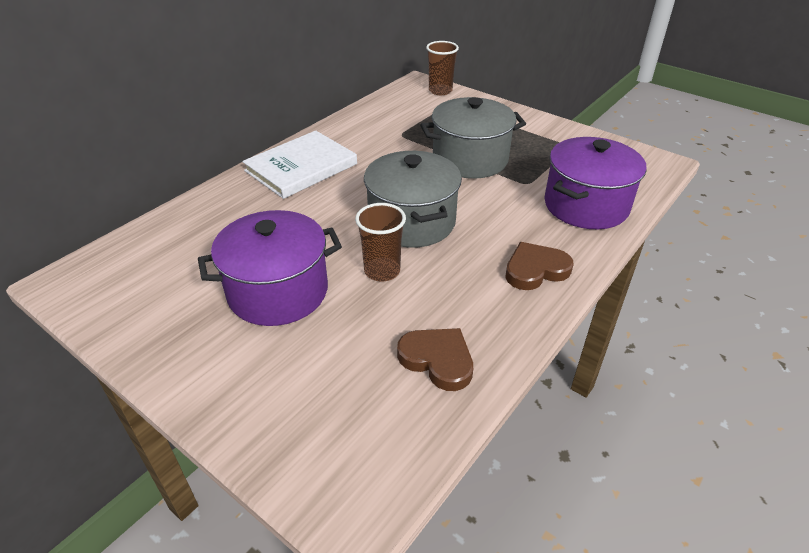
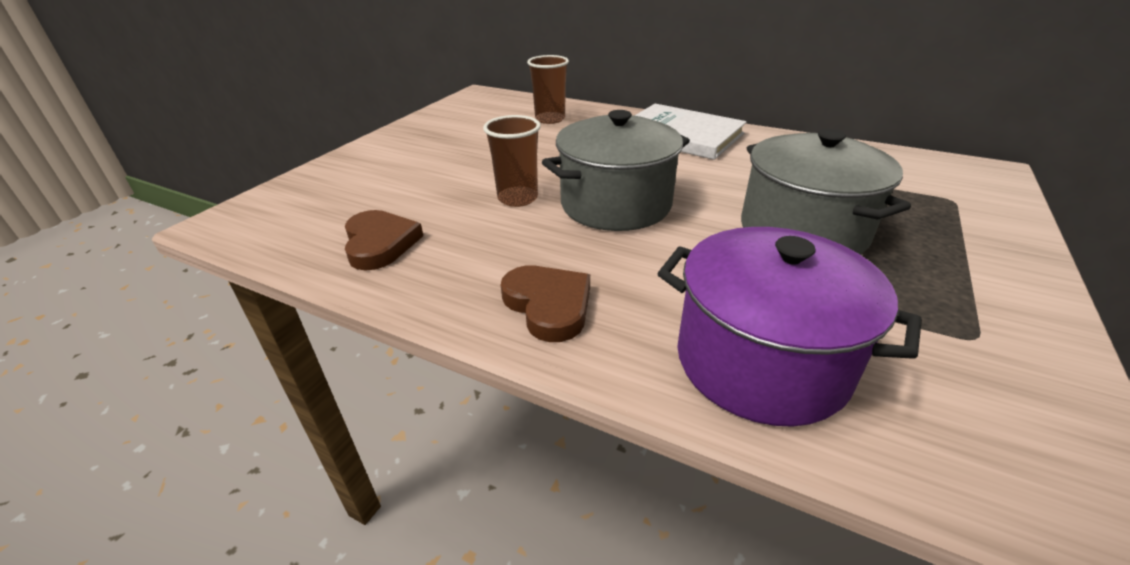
camera: 80 degrees right, 5 degrees down
purple pot [198,210,342,326] -> none
brown heart [397,328,473,391] -> brown heart turned 45 degrees counterclockwise [345,210,423,271]
brown cup [426,41,459,95] -> brown cup moved to [527,55,569,124]

